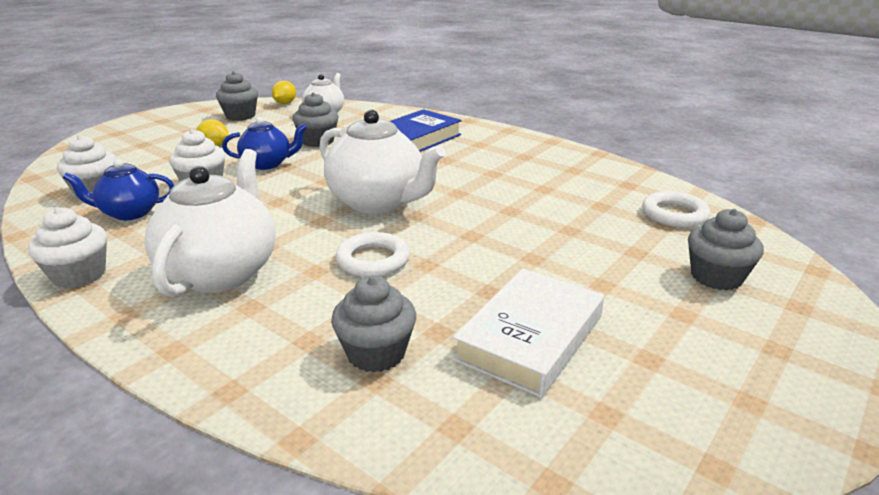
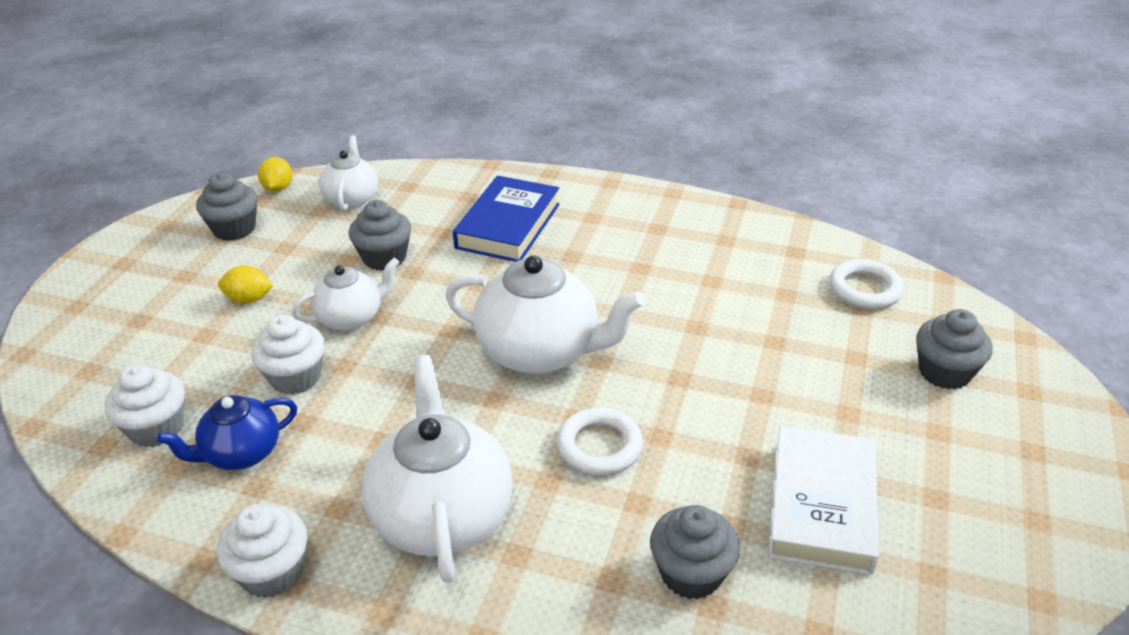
camera: 20 degrees left, 10 degrees up
blue teapot [222,117,307,170] -> white teapot [292,258,400,331]

